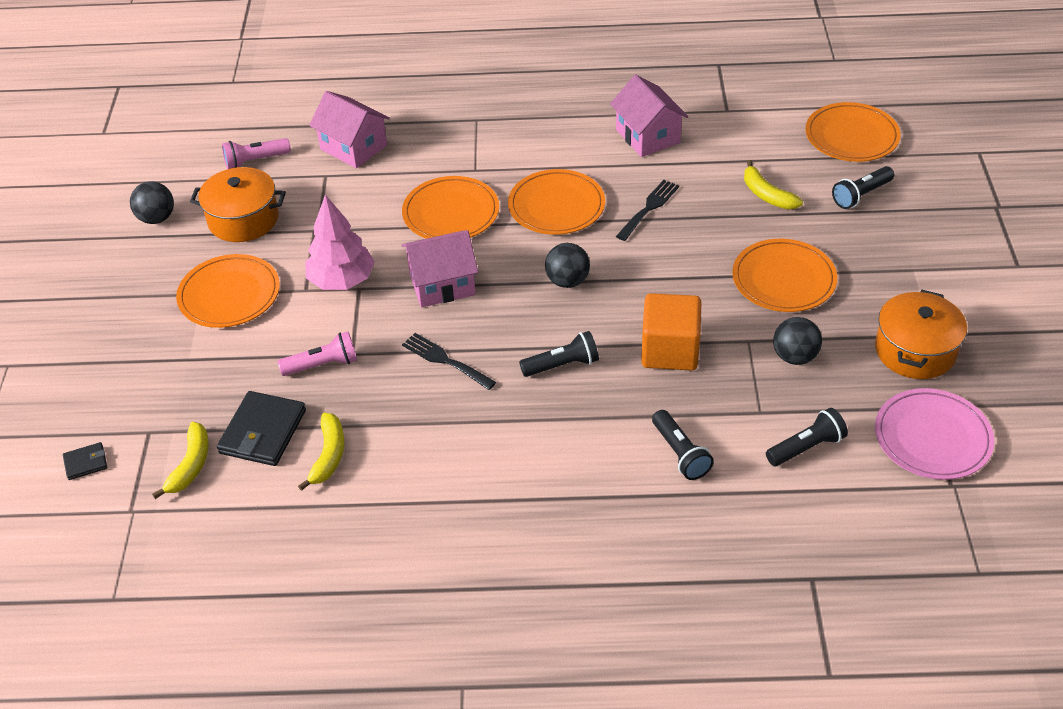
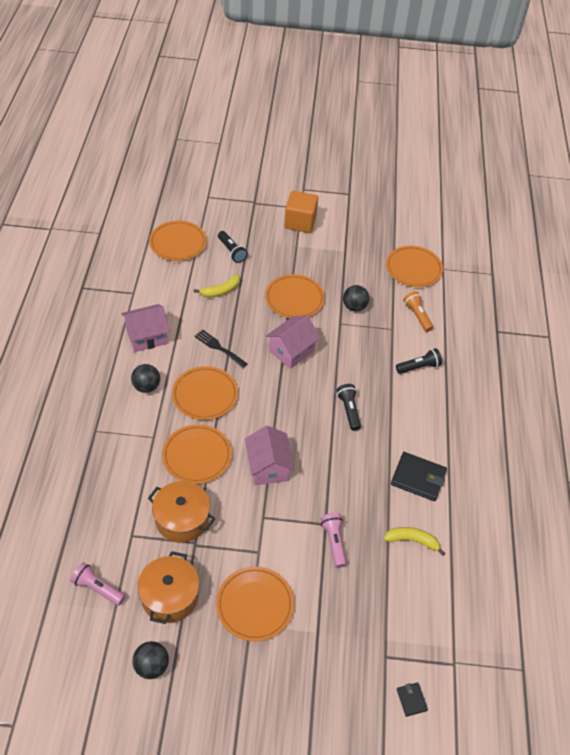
camera: 90 degrees left, 5 degrees up
yellow banana [152,422,209,499] -> none
black wallet [217,391,306,466] -> black wallet moved to [391,452,447,501]
pink flashlight [222,138,291,169] -> pink flashlight turned 135 degrees clockwise [71,562,125,606]
pink tree [305,194,375,290] -> none
pink house [309,91,390,168] -> pink house moved to [266,315,320,369]
black fork [402,333,496,390] -> none
black ball [545,243,590,288] -> black ball moved to [131,364,160,393]
orange cube [641,293,701,371] -> orange cube moved to [284,191,318,233]
black flashlight [766,408,848,466] -> orange flashlight [403,291,433,332]
orange pot [875,290,967,379] -> orange pot moved to [148,481,215,543]
pink plate [875,388,995,480] -> orange plate [386,246,443,287]

